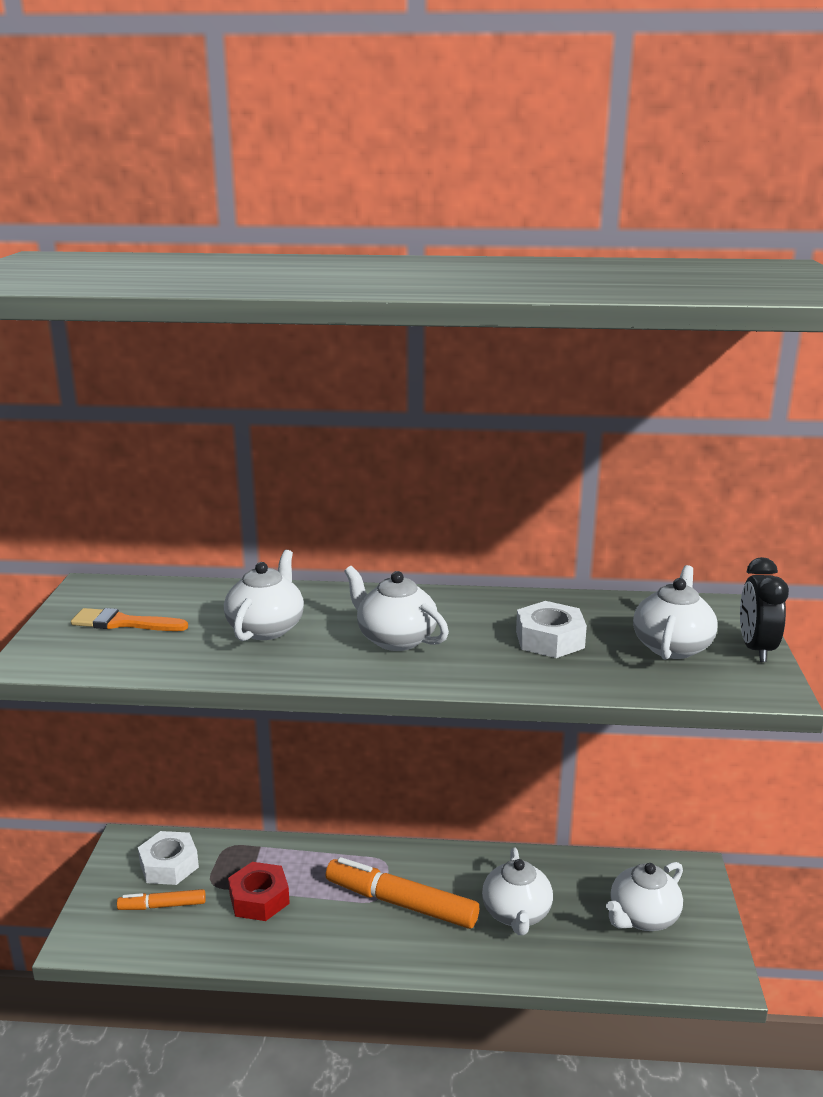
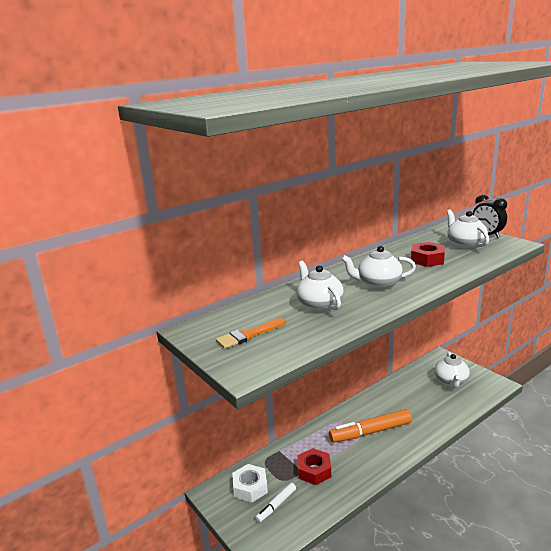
camera: 40 degrees left, 0 degrees up
orange marker [117,889,206,910] -> white marker [255,483,296,523]
white teapot [482,848,553,935] -> none
white nut [516,601,587,658] -> red nut [411,242,445,267]

